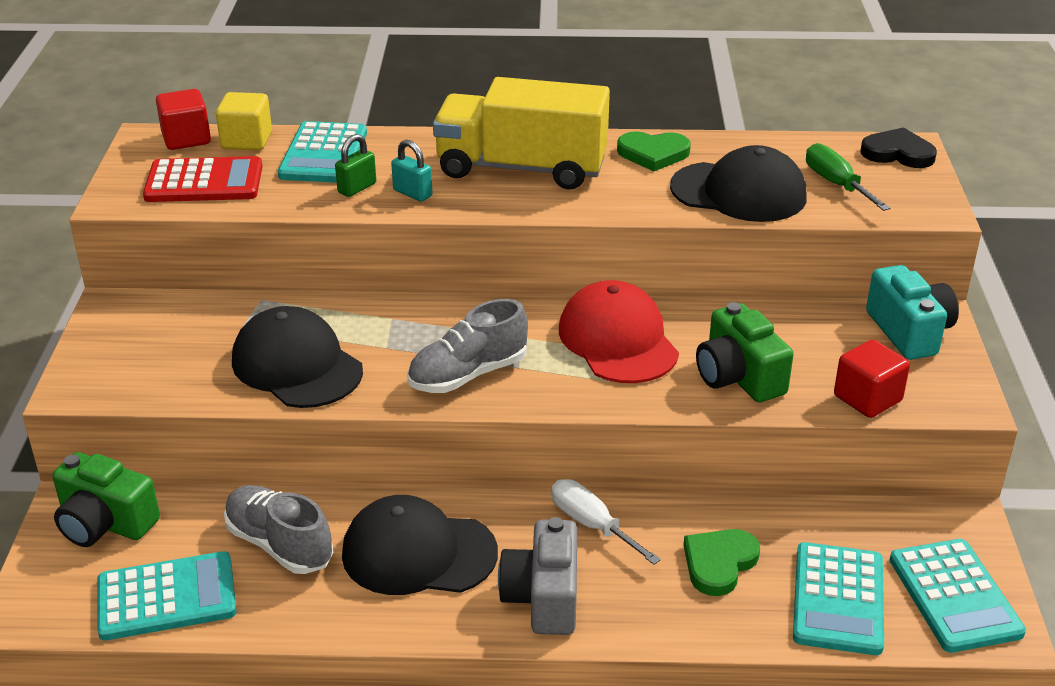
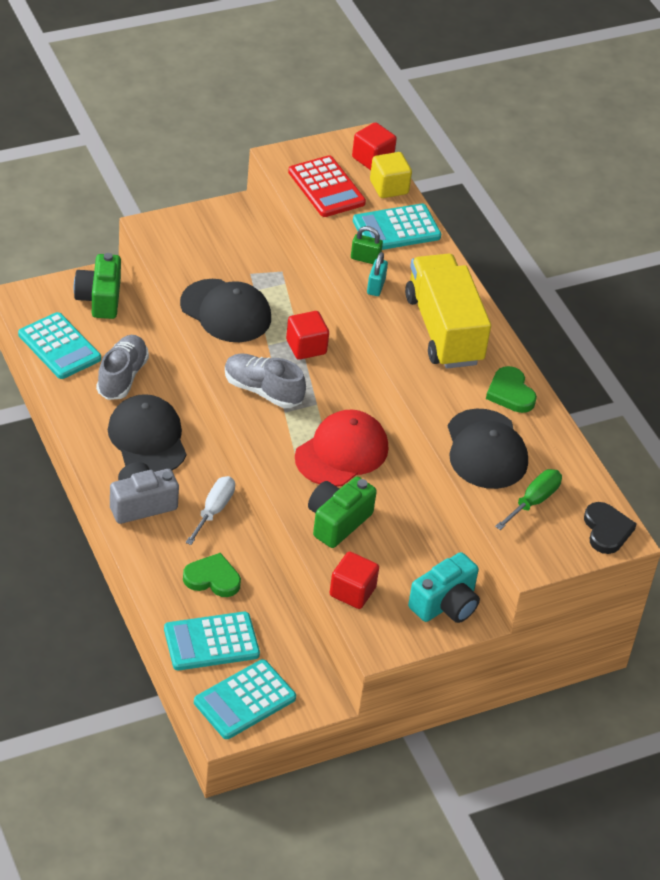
camera: 60 degrees right, 10 degrees up
black cap [232,306,363,408] -> black cap turned 105 degrees clockwise [180,279,271,342]
none -> red cube [286,311,329,360]

